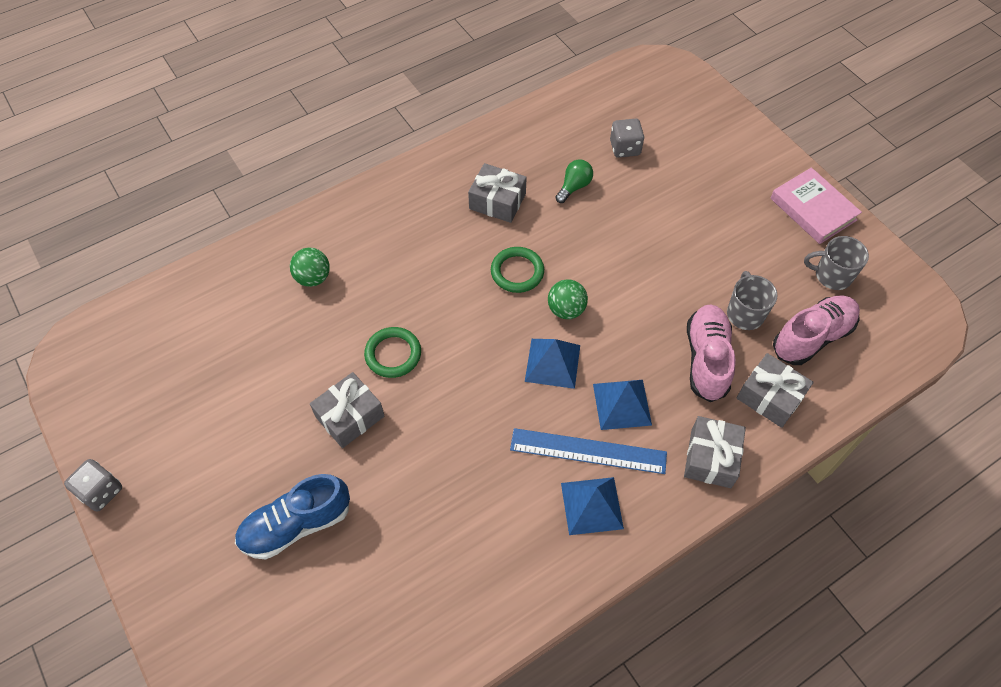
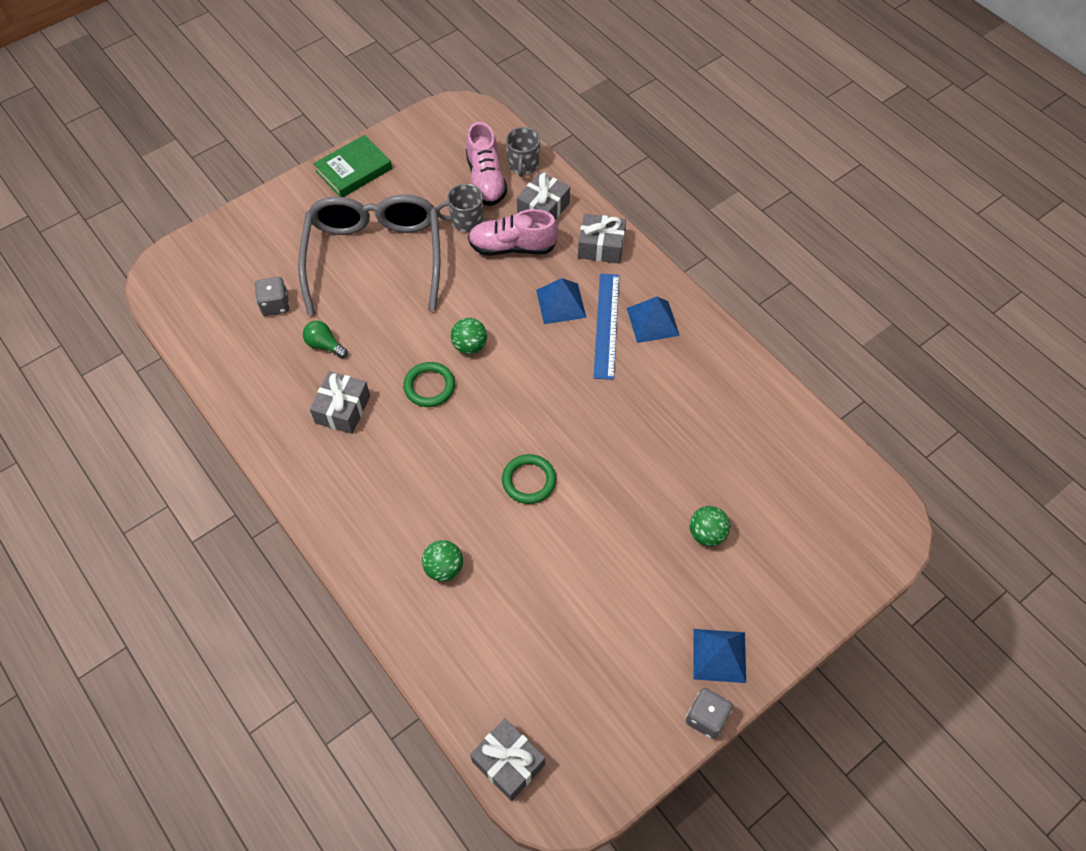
camera: 95 degrees left, 0 degrees up
blue shoe [235,474,350,560] -> green ball [689,506,730,546]
grey gift [310,372,384,448] -> grey gift moved to [470,718,545,801]
blue pyramid [525,339,580,389] -> blue pyramid moved to [693,629,746,683]
pink book [770,167,862,244] -> green book [314,135,392,197]
pink shoe [773,295,860,365] -> pink shoe turned 150 degrees counterclockwise [466,122,507,206]
grey mug [804,236,869,290] -> grey mug moved to [506,127,540,177]
none -> grey glasses [298,194,440,315]

